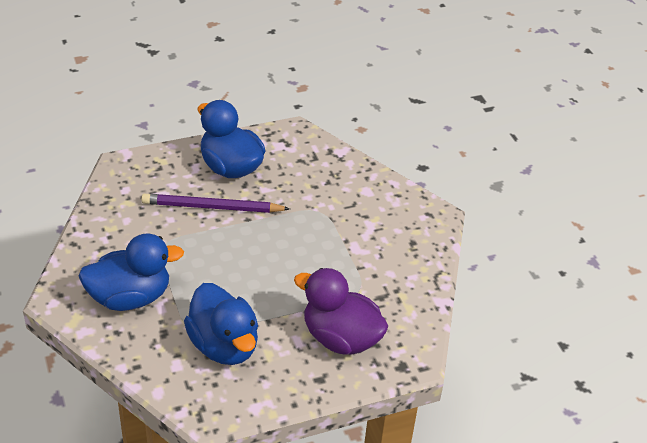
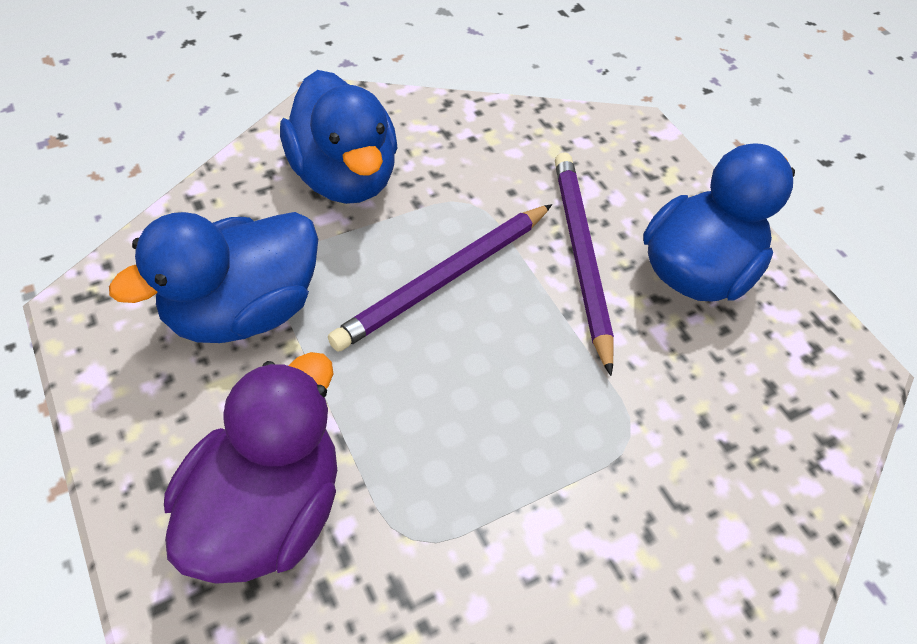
camera: 80 degrees right, 10 degrees up
none -> purple pencil [328,204,552,352]

